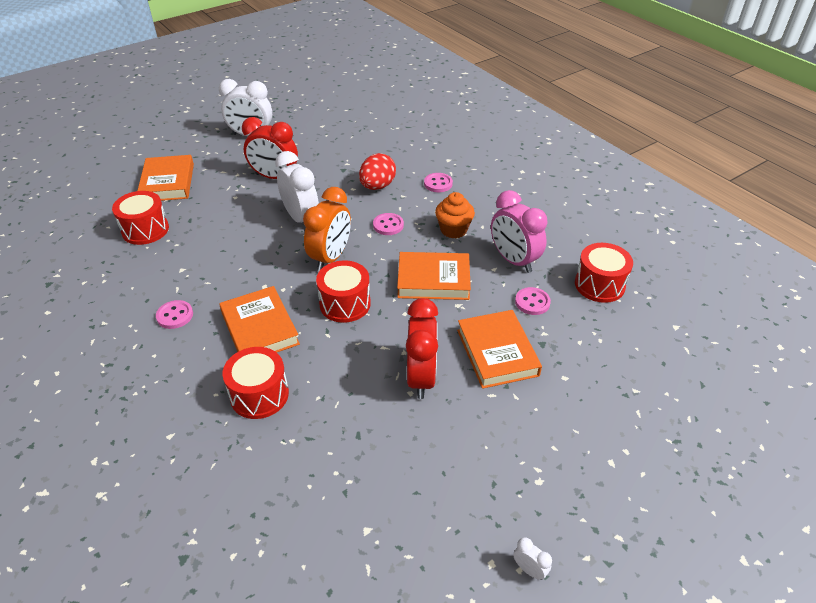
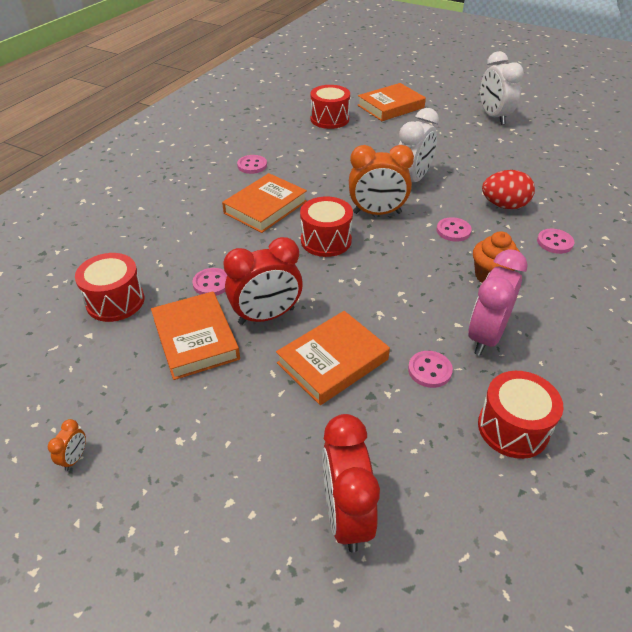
camera: 65 degrees right, 0 degrees up
red drum [222,347,289,419] -> red drum moved to [75,253,144,322]
red clock [242,117,298,179] -> red clock moved to [322,414,380,552]
orange book [397,252,471,300] -> orange book moved to [151,291,240,380]
white clock [513,537,552,580] -> orange clock [48,419,86,471]
none -> pink button [193,268,227,296]

